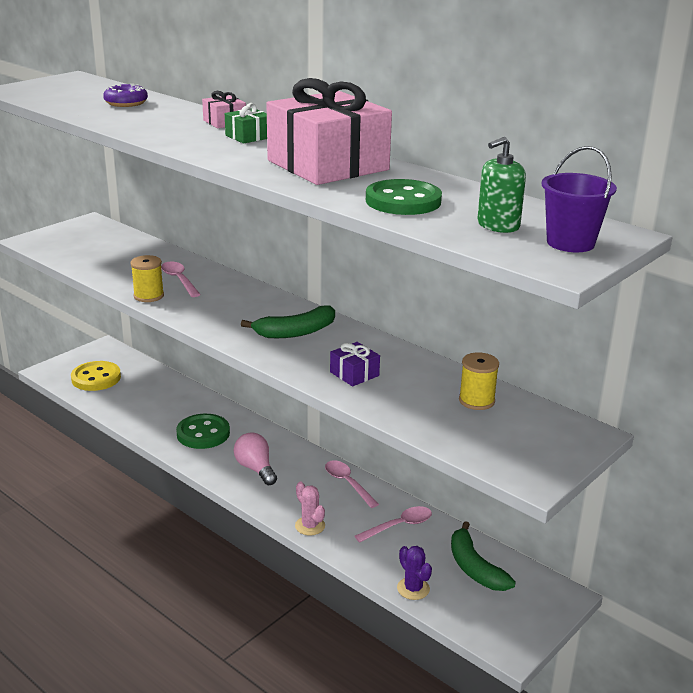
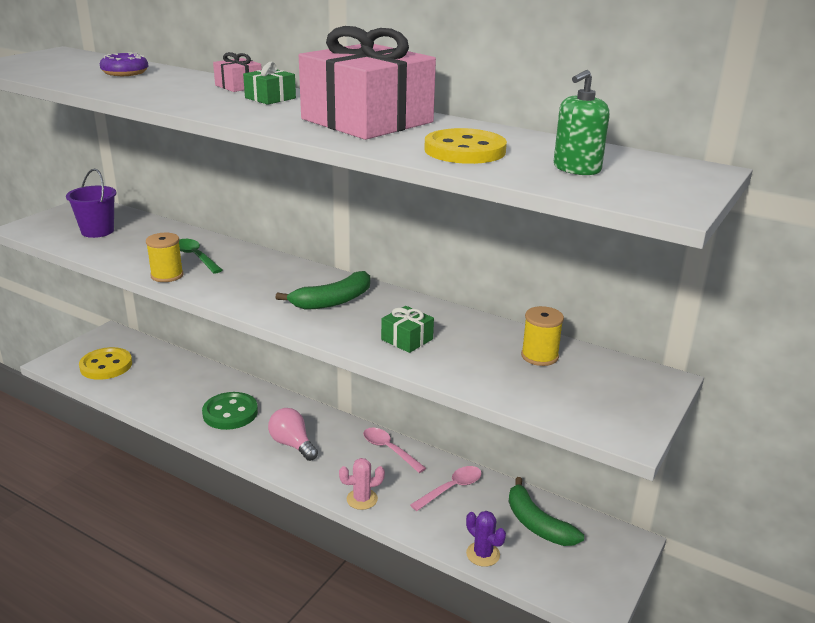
camera: 10 degrees left, 0 degrees up
pink spoon [161,262,201,297] -> green spoon [179,239,223,273]
pink cactus [295,482,325,535] -> pink cactus turned 60 degrees counterclockwise [339,458,385,510]
purple gift [330,342,380,387] -> green gift [381,306,434,353]
green button [366,179,442,215] -> yellow button [424,128,507,164]
purple bucket [541,146,617,252] -> purple bucket moved to [66,169,116,238]

